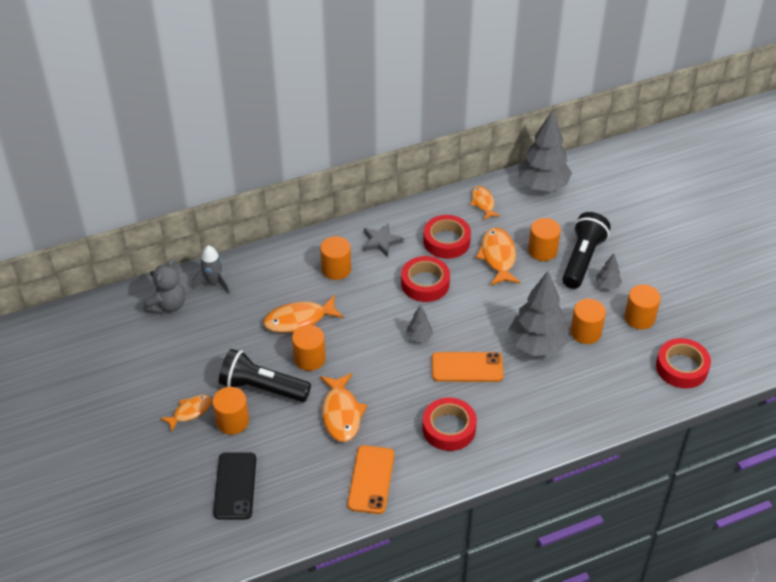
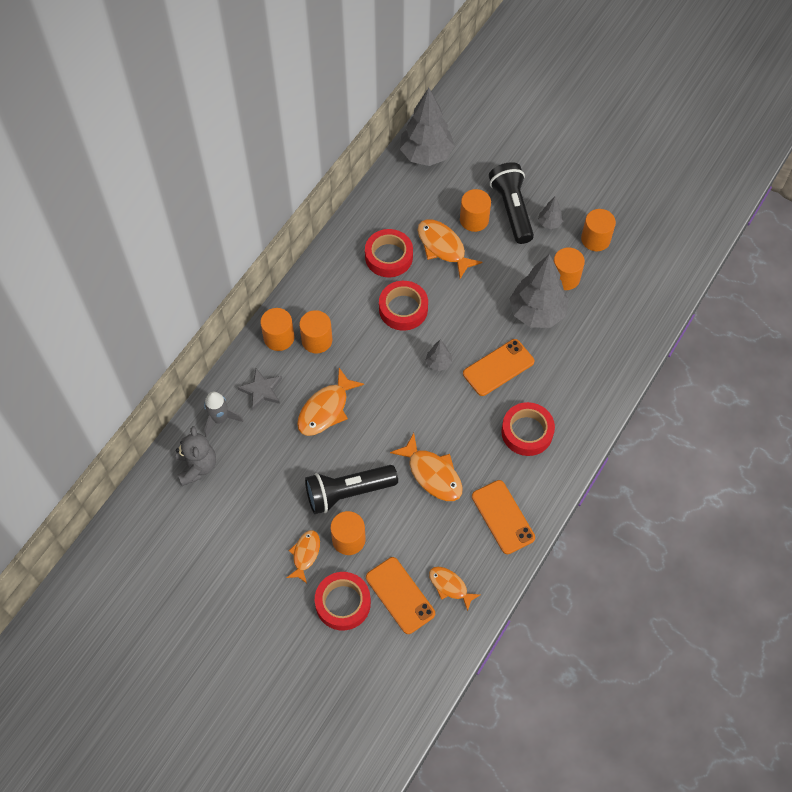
camera: 35 degrees left, 15 degrees up
black phone [213,453,256,519] -> orange phone [366,557,435,634]
orange cylinder [292,325,326,371] -> orange cylinder moved to [260,308,294,351]
grey star [363,223,403,257] -> grey star moved to [238,368,282,411]
orange fish [470,186,501,220] -> orange fish moved to [429,567,480,611]
red tape [656,338,711,389] -> red tape moved to [315,572,371,631]

